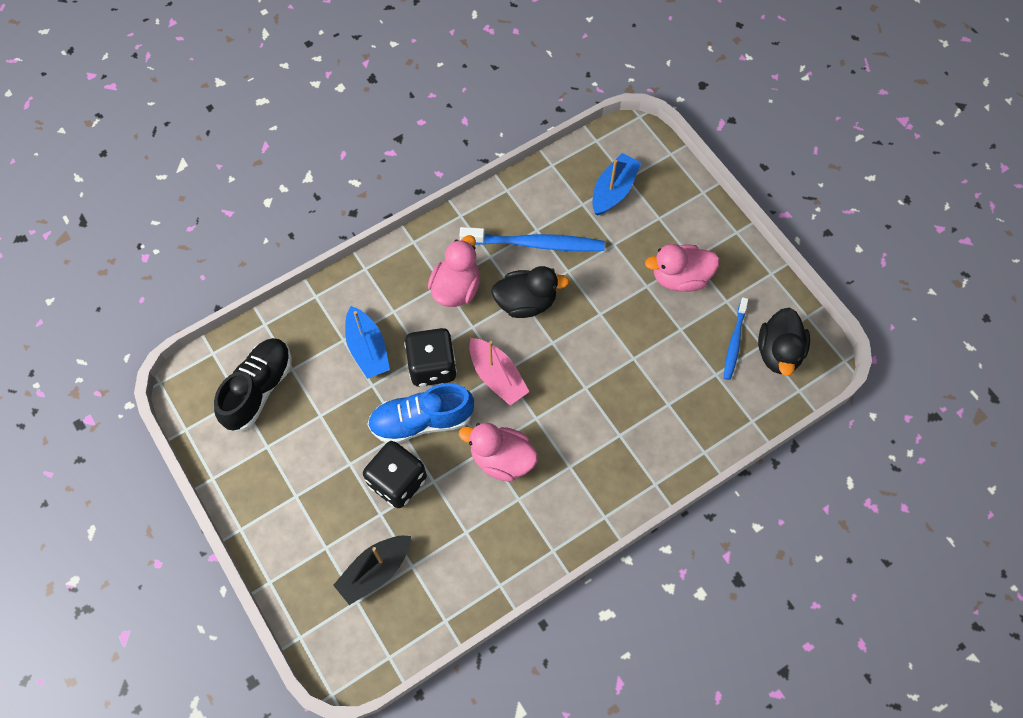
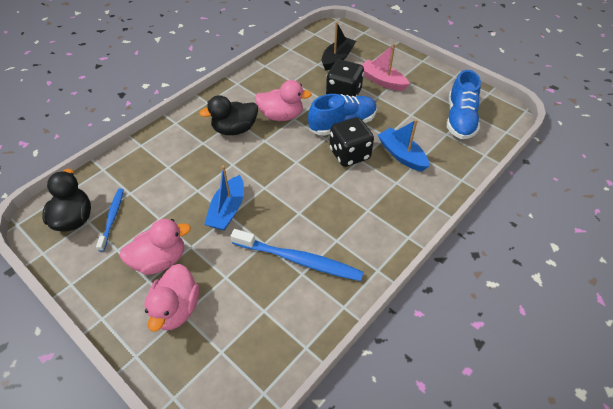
camera: 165 degrees right, 15 degrees down
black shoe [214,338,292,431] -> blue shoe [447,70,481,139]
pink duck [428,235,480,307] -> pink duck moved to [144,264,199,332]
blue toothbrush [459,227,605,252] -> blue toothbrush turned 150 degrees counterclockwise [231,229,364,281]
pink boat [469,338,530,405] -> pink boat moved to [362,43,409,91]
black duck [491,266,569,318] -> black duck moved to [199,95,258,135]
blue boat [592,153,641,216] -> blue boat moved to [205,165,244,231]

